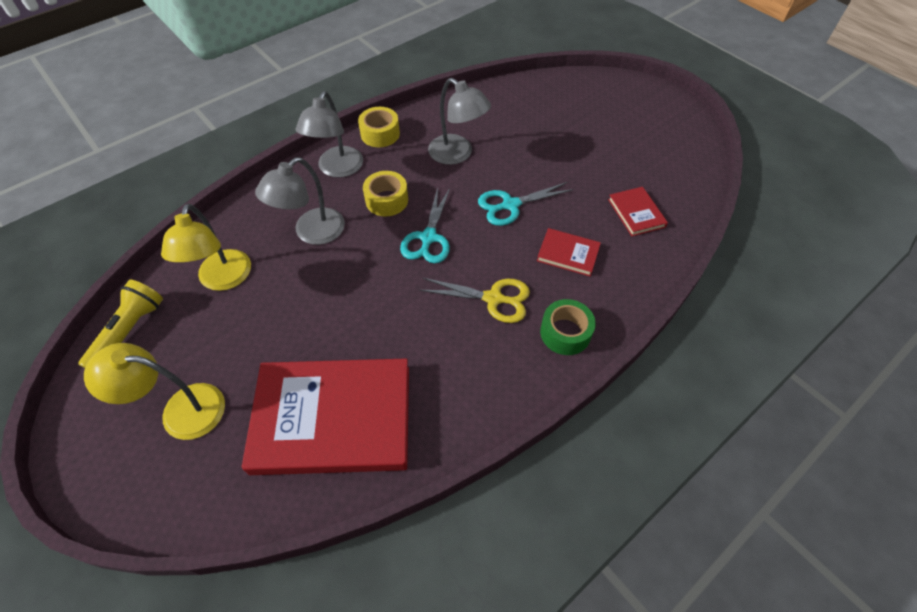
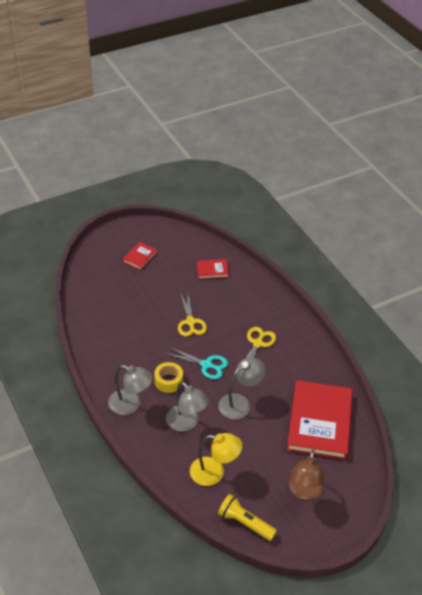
camera: 80 degrees left, 10 degrees down
yellow lamp [84,343,225,440] -> brown lamp [289,450,324,500]
yellow tape [358,107,400,147] -> none
grey lamp [428,78,491,165] -> grey lamp moved to [218,358,266,419]
turquoise scissors [478,182,574,226] -> yellow scissors [178,292,207,337]
red book [537,228,601,277] -> red book moved to [123,242,157,270]
green tape [540,299,596,355] -> none

